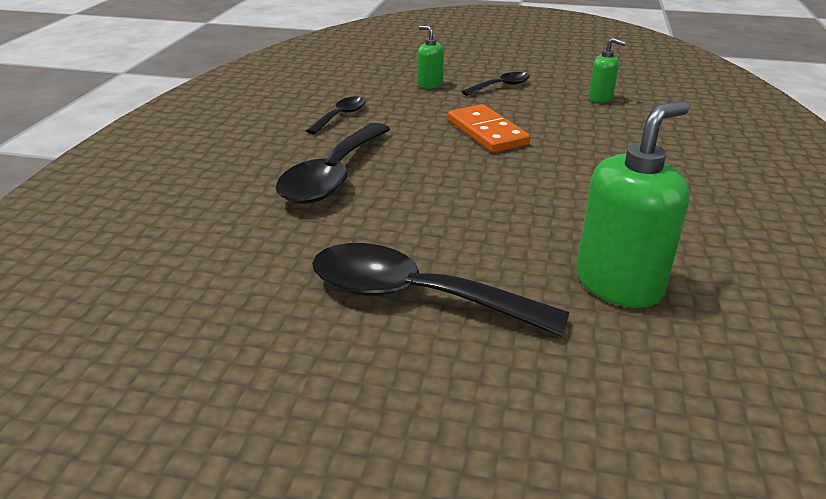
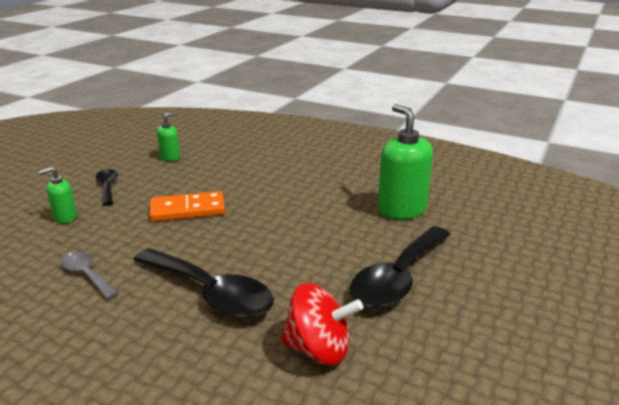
camera: 75 degrees left, 5 degrees down
black spoon [306,96,366,134] -> grey spoon [61,252,118,299]
none -> red spinning top [280,283,363,365]

